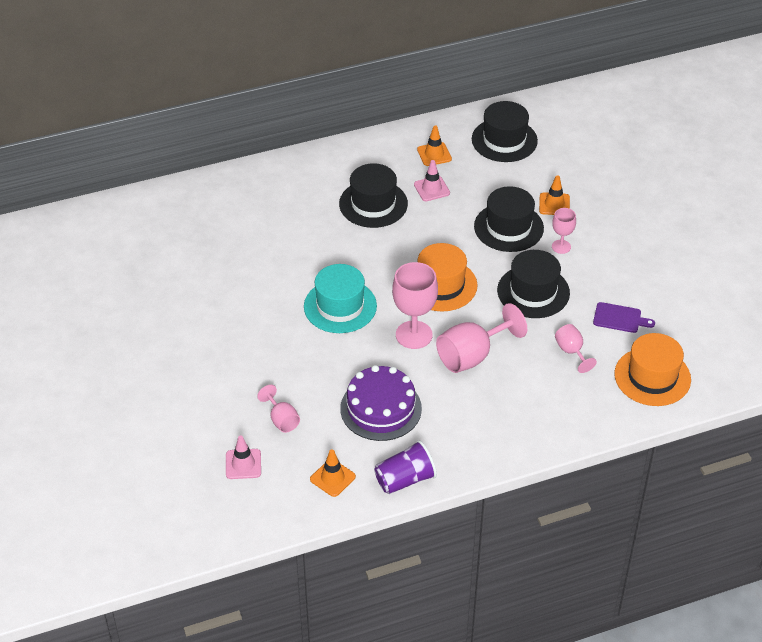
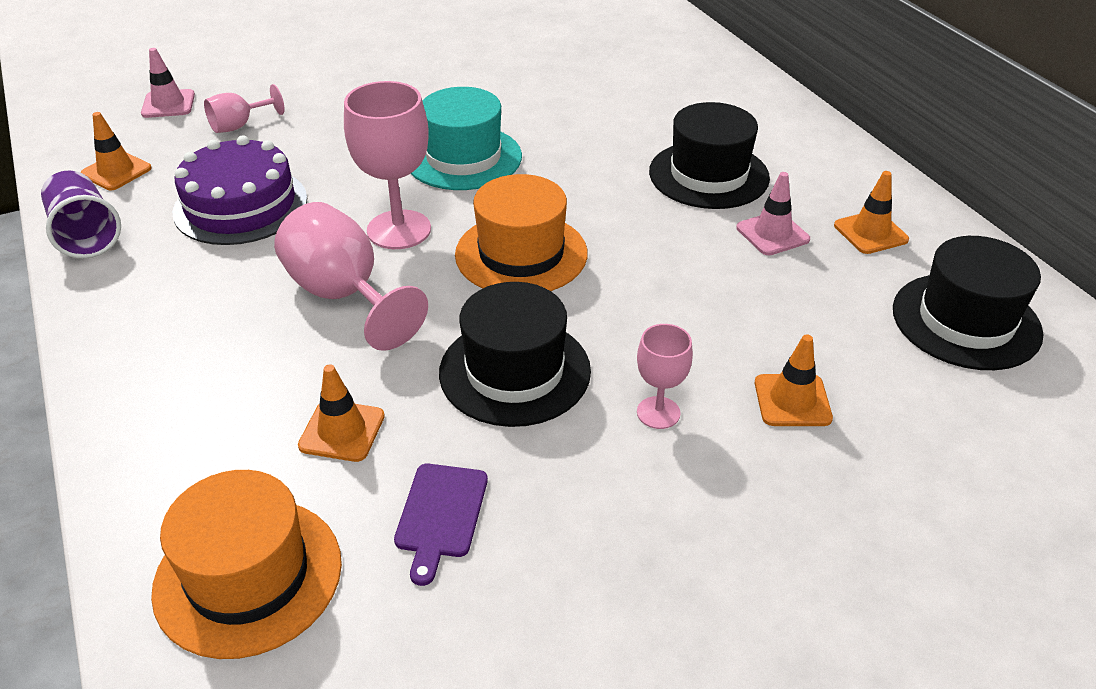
camera: 85 degrees right, 5 degrees down
black hat [474,186,544,252] -> none
pink goblet [555,324,597,373] -> orange traffic cone [298,365,385,462]

